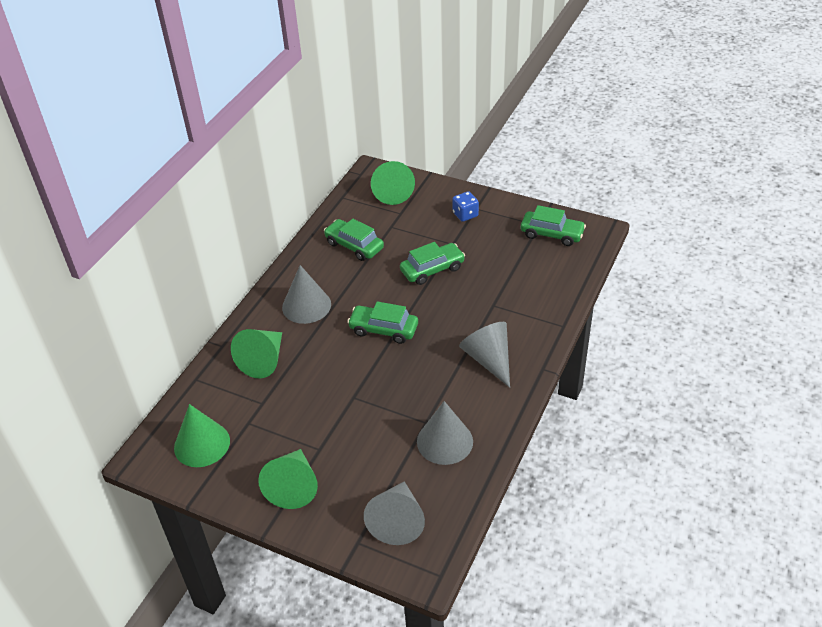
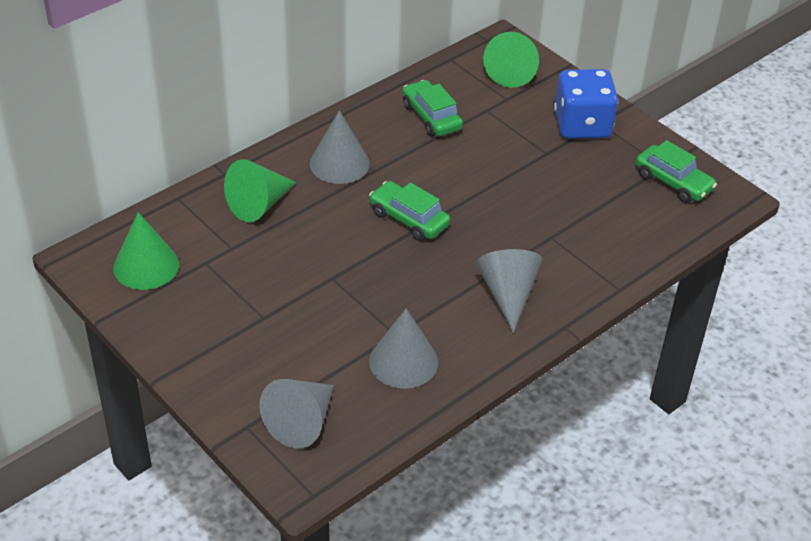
camera: 20 degrees right, 0 degrees up
green cone [258,449,318,509] -> none
green car [400,242,465,285] -> none
blue dice [452,191,479,222] -> blue dice [554,69,618,139], size x1.99

